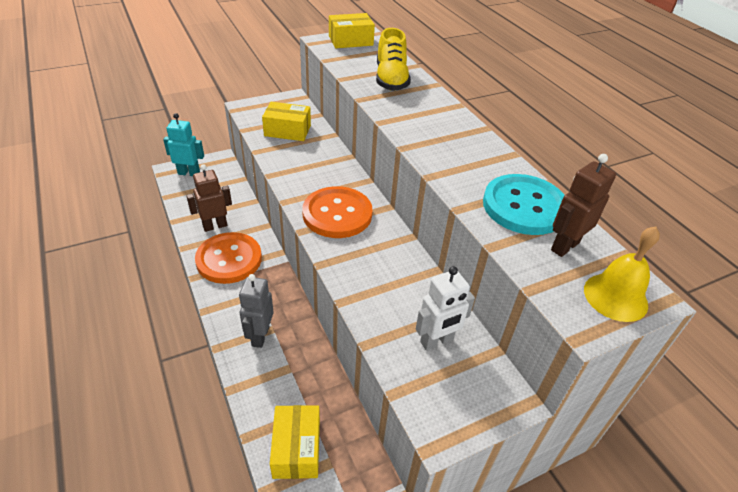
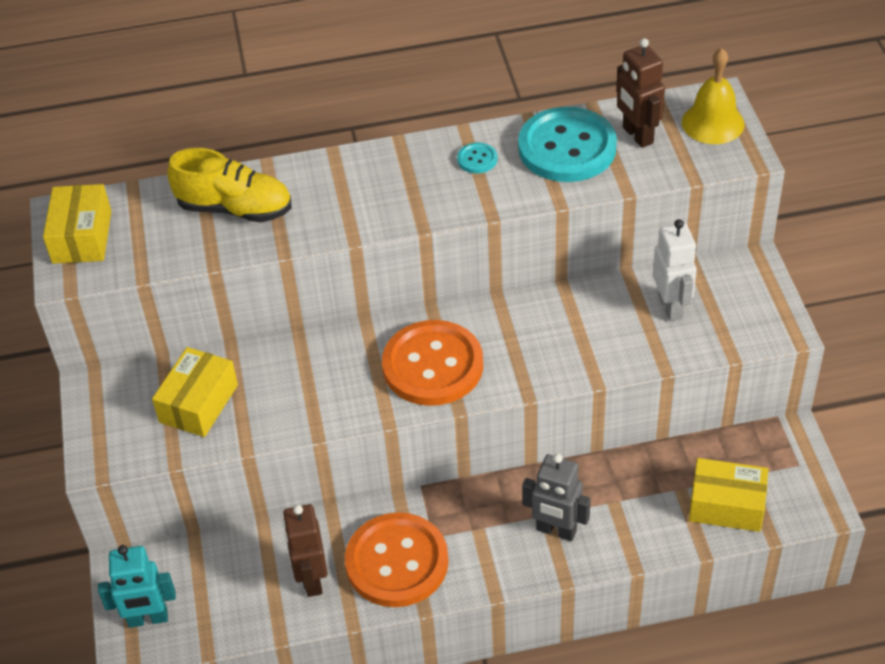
camera: 70 degrees left, 5 degrees up
turquoise robot [163,113,204,176] -> turquoise robot turned 120 degrees counterclockwise [98,545,176,628]
none -> turquoise button [457,143,497,173]

